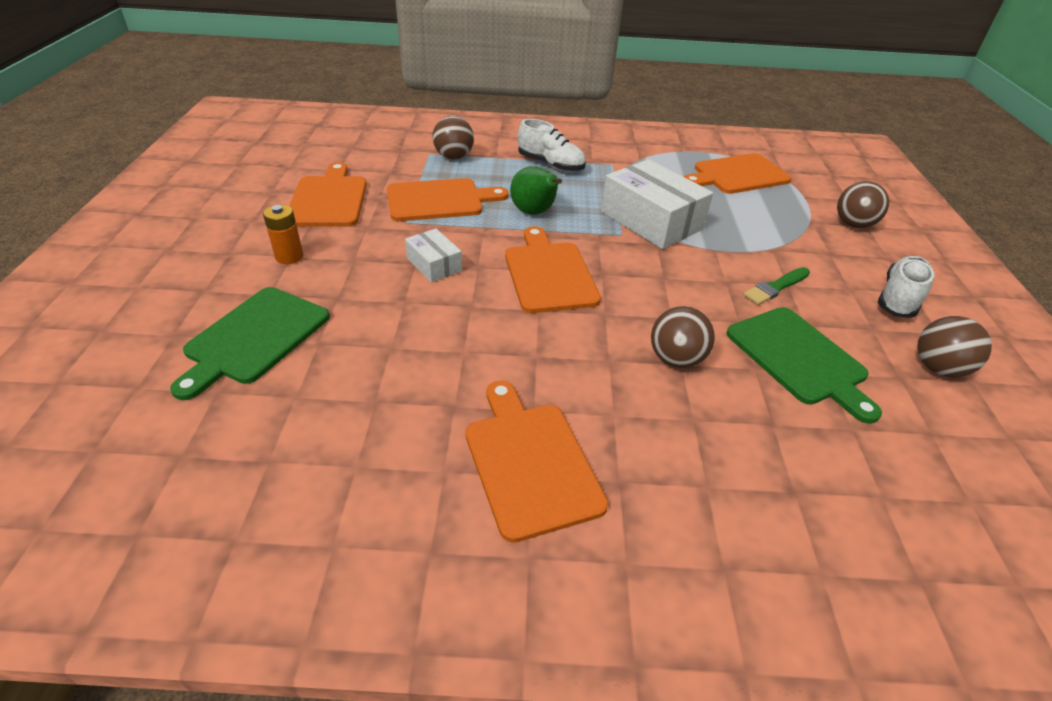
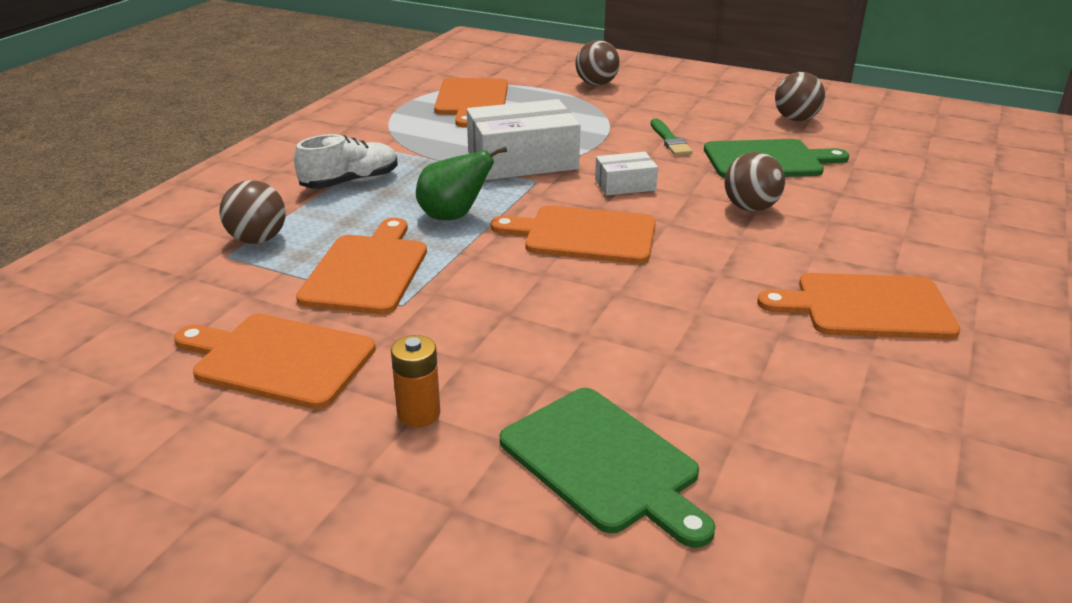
camera: 65 degrees left, 10 degrees down
white box [405,229,462,282] -> white box moved to [595,152,658,195]
white shoe [878,256,934,318] -> none

